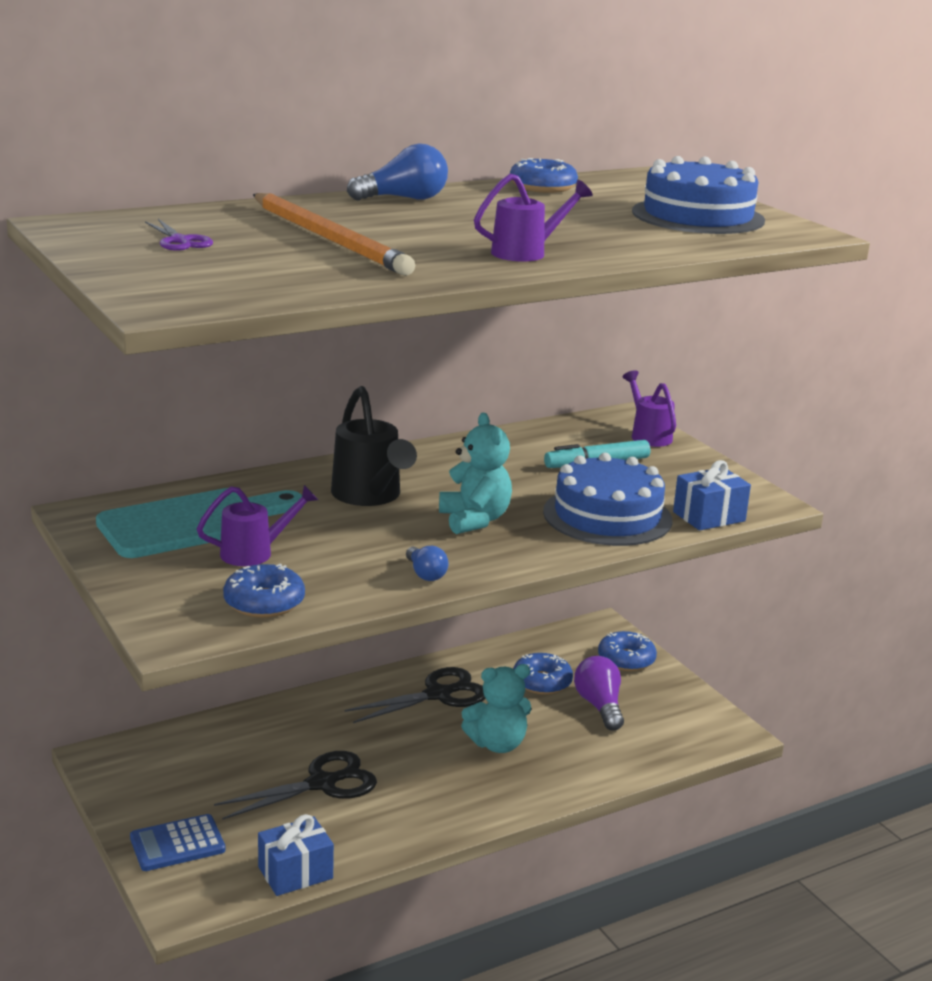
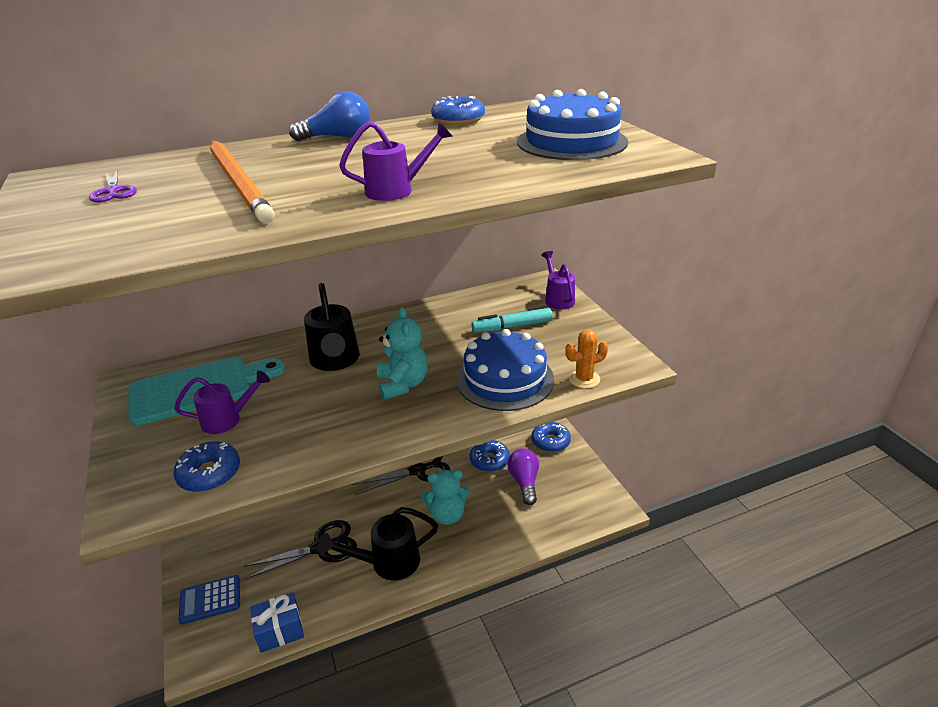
camera: 10 degrees right, 10 degrees up
blue light bulb [406,546,449,581] -> none
blue gift [673,460,751,531] -> orange cactus [565,329,608,389]
none -> black watering can [318,507,438,581]

